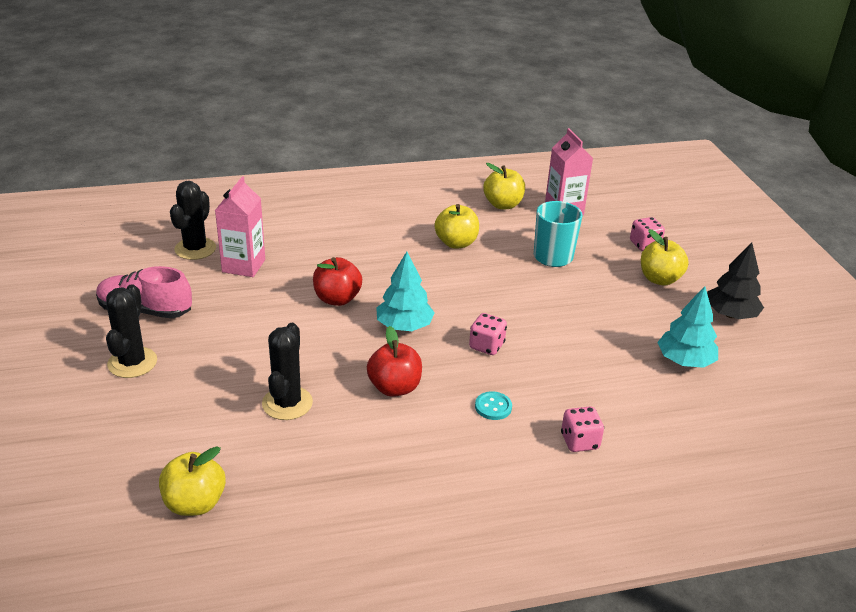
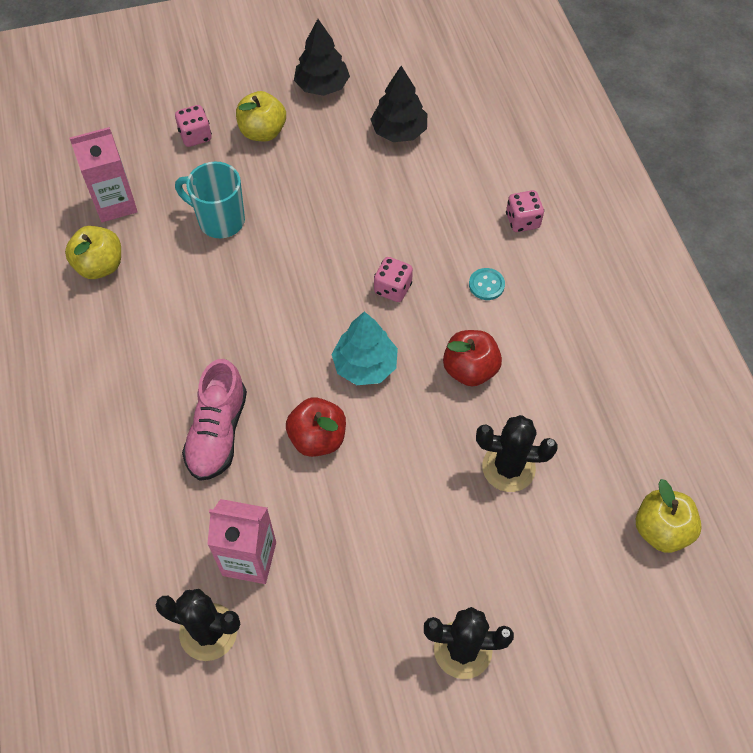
camera: 90 degrees left, 25 degrees up
pink shoe [96,266,192,318] -> pink shoe moved to [182,359,247,481]
yellow apple [435,204,479,249] -> none
turquoise tree [657,286,718,368] -> black tree [370,66,427,142]

